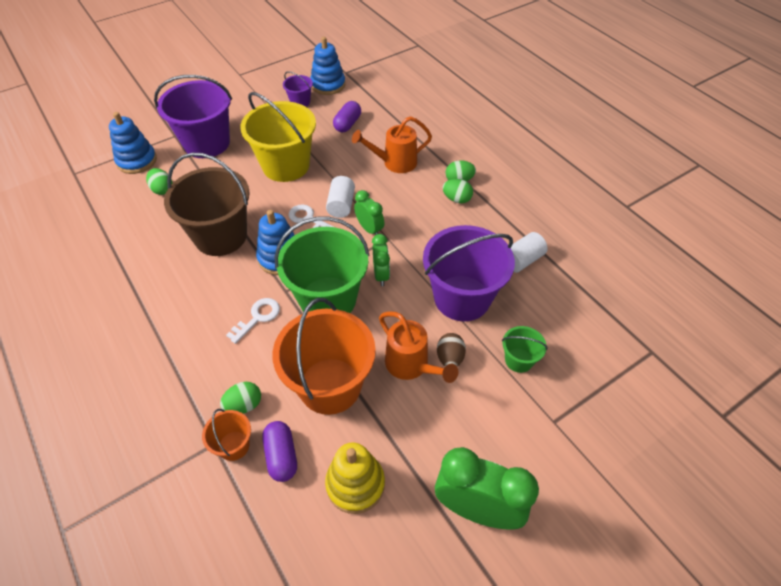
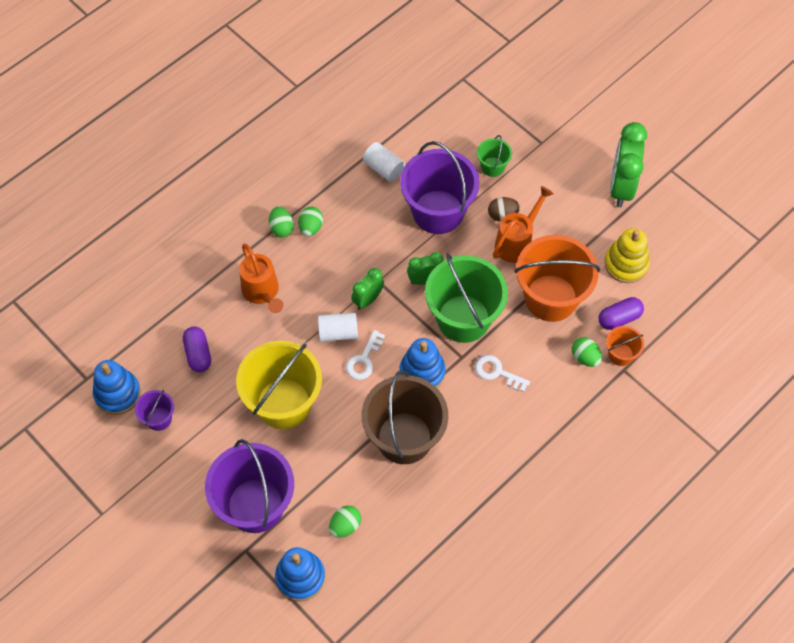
camera: 100 degrees left, 10 degrees up
purple capsule [333,101,361,133] -> purple capsule turned 60 degrees clockwise [183,327,211,372]

